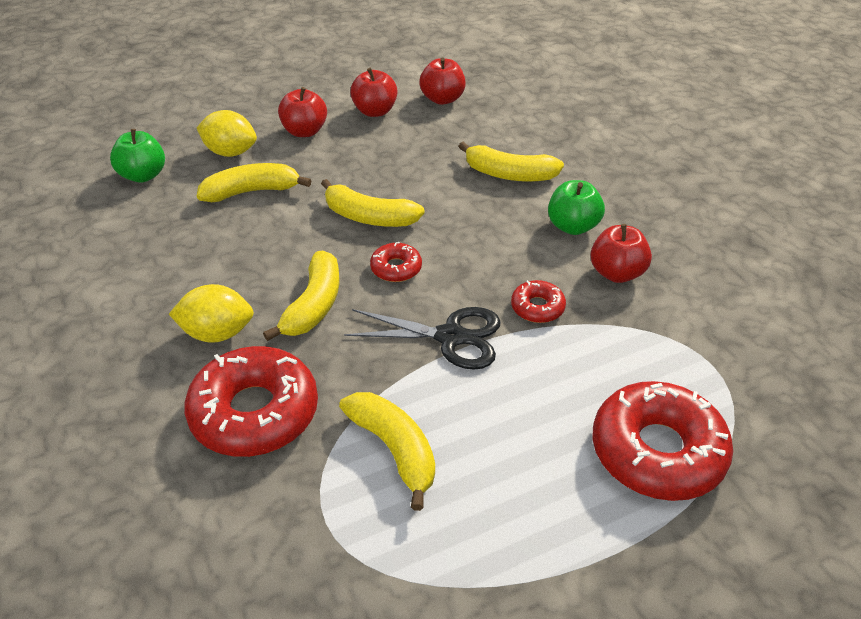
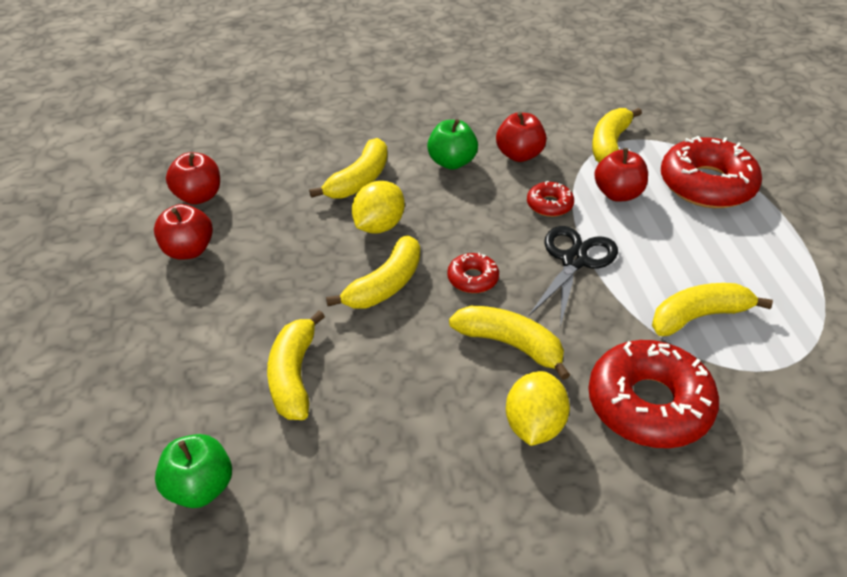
camera: 75 degrees left, 0 degrees up
yellow lemon [197,110,257,157] -> yellow lemon moved to [352,181,405,233]
red apple [278,87,327,137] -> red apple moved to [594,148,648,202]
none -> yellow banana [592,108,642,162]

